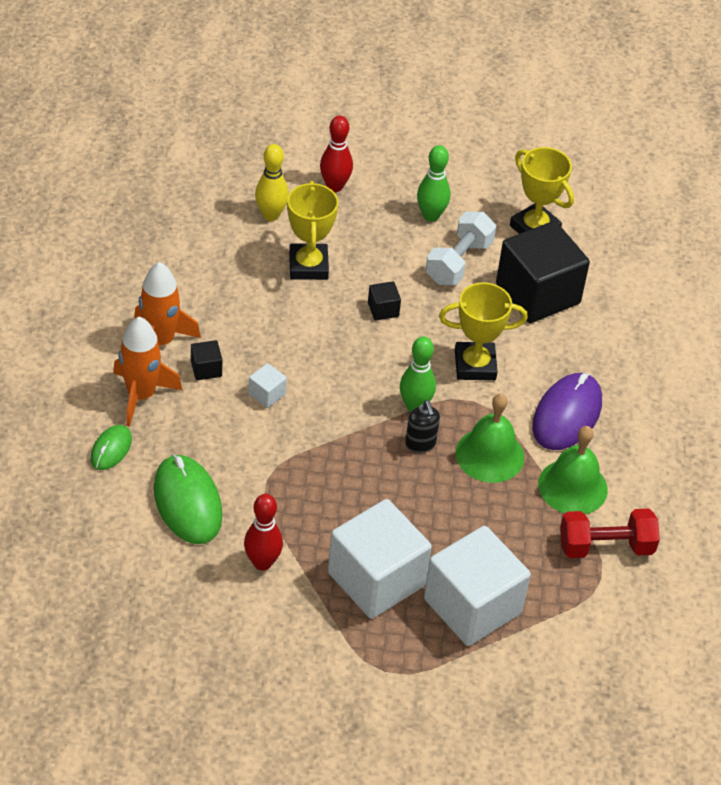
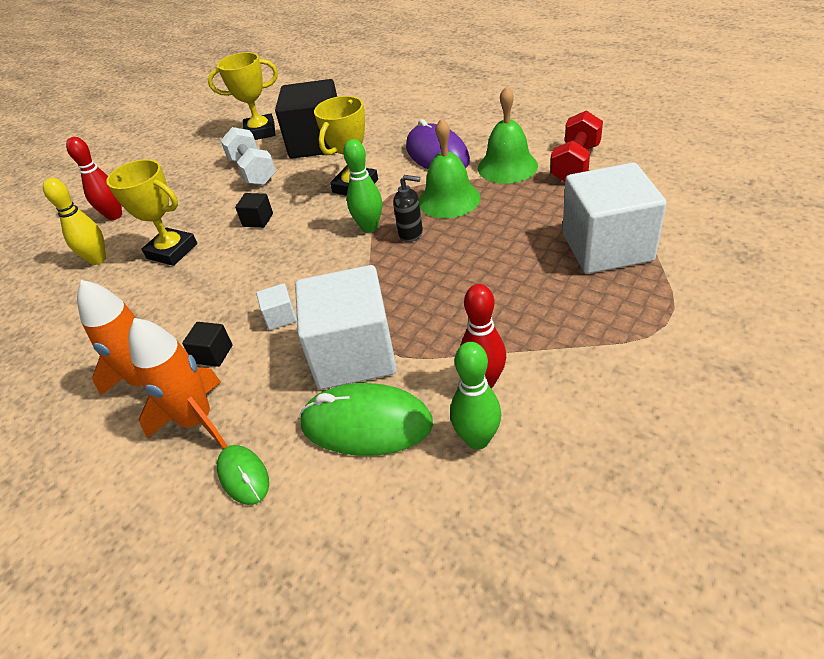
camera: 50 degrees left, 5 degrees down
white cube [328,499,432,619] -> white cube moved to [295,265,397,389]
green bowling pin [417,145,450,222] -> green bowling pin moved to [450,342,501,450]

